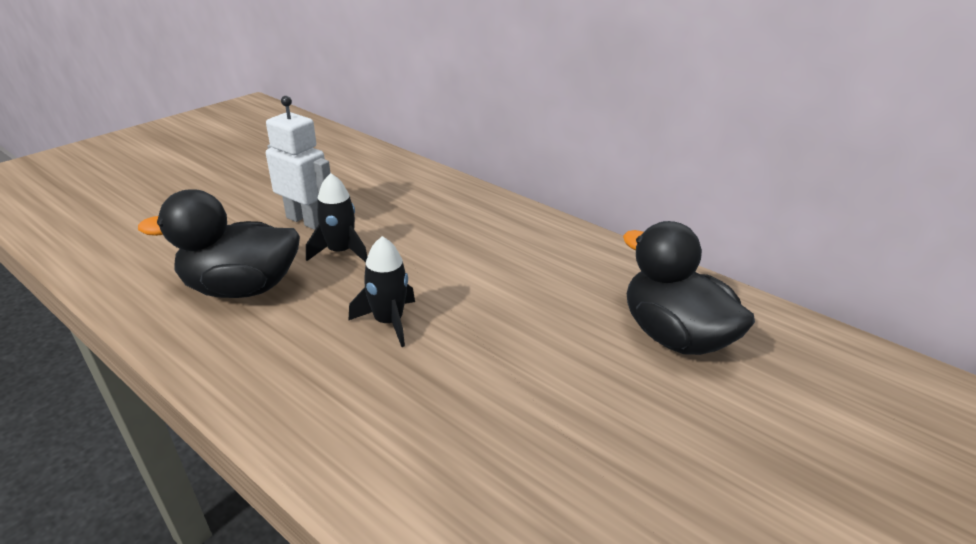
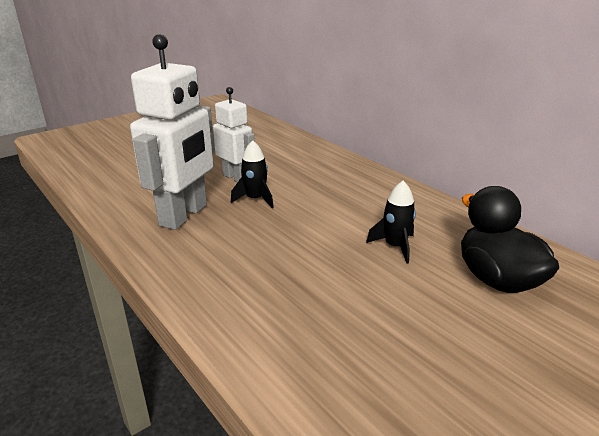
camera: 15 degrees right, 5 degrees down
black duck [138,189,300,298] -> white robot [130,34,215,230]
black rocket [348,236,415,347] -> black rocket moved to [366,181,416,264]

